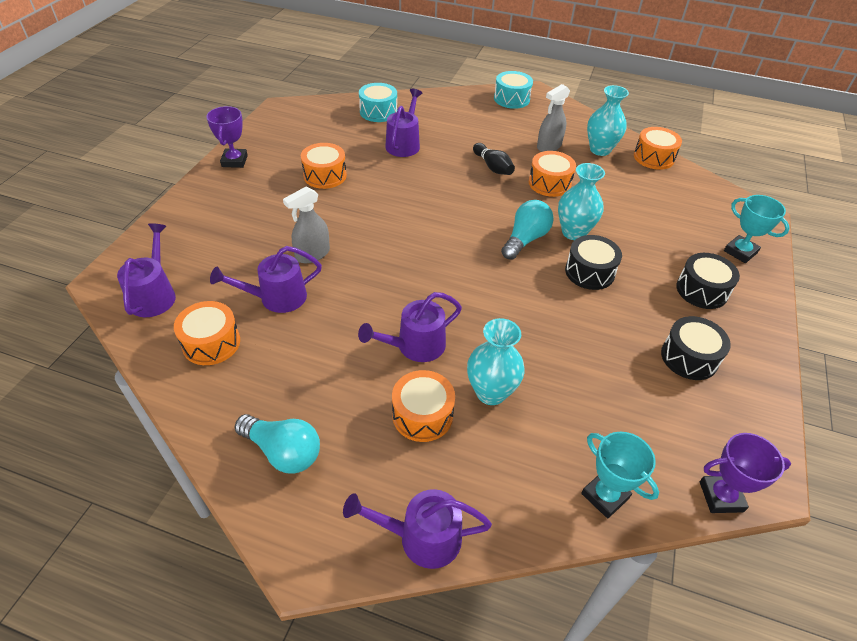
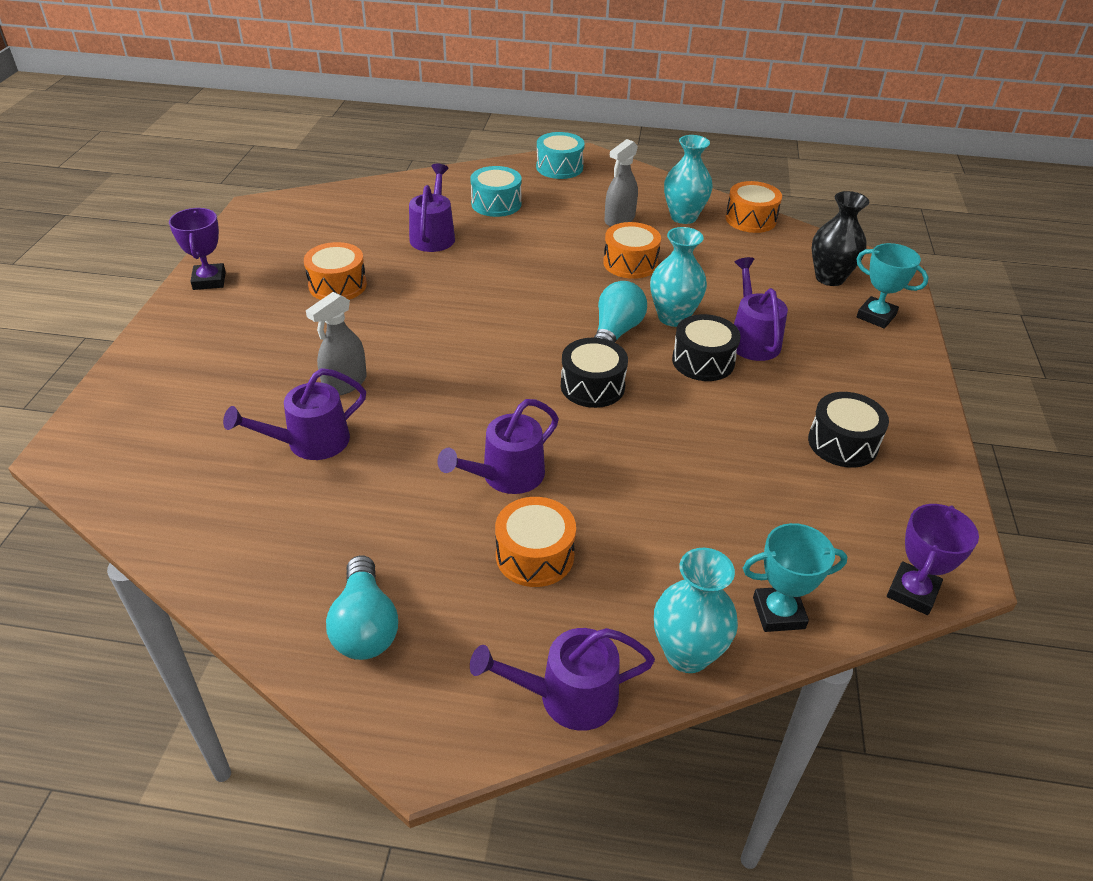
camera: 10 degrees left, 5 degrees down
purple watering can [117,223,176,317] -> purple watering can moved to [734,257,788,361]
orange drum [174,301,240,365] -> none
turquoise light bulb [235,414,320,474] -> turquoise light bulb turned 60 degrees clockwise [326,555,398,660]
turquoise drum [359,83,397,122] -> turquoise drum moved to [471,166,522,217]
turquoise vase [467,318,525,405] -> turquoise vase moved to [654,548,738,673]
black bowling pin [473,143,515,175] -> none
turquoise trophy [581,431,659,519] -> turquoise trophy turned 45 degrees counterclockwise [743,523,847,632]
black drum [676,253,740,309] -> black drum moved to [561,338,628,408]
purple trophy [700,433,791,513] -> purple trophy turned 45 degrees counterclockwise [887,504,979,615]
none -> black vase [812,191,869,286]

